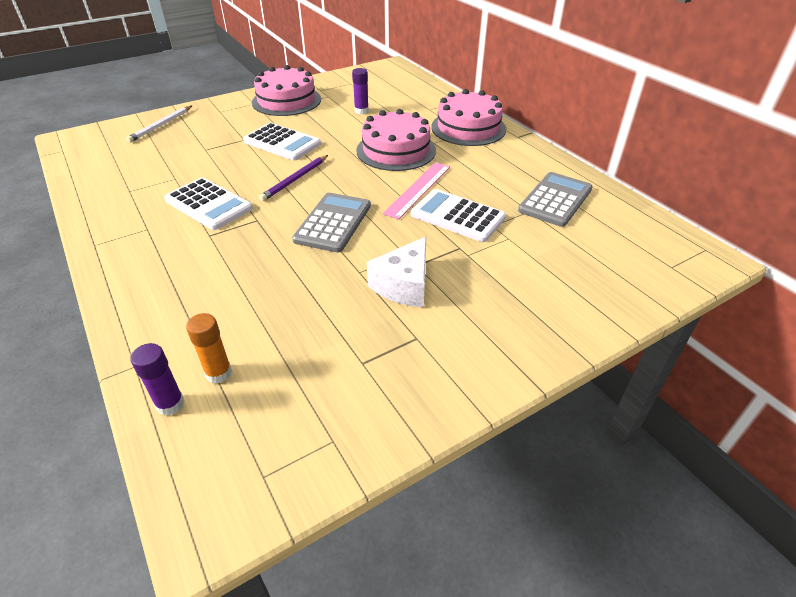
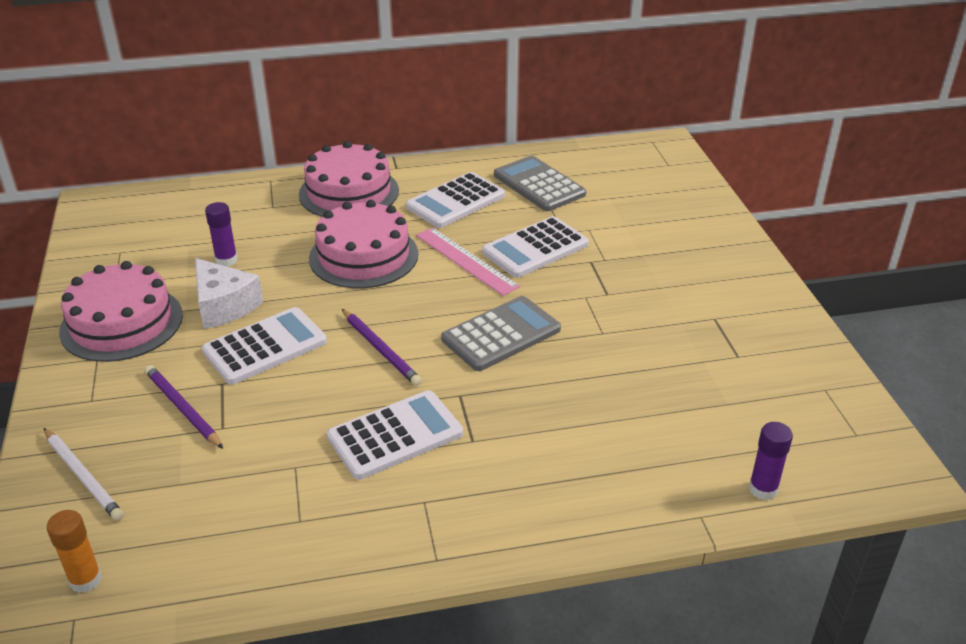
camera: 70 degrees left, 5 degrees down
orange glue stick [186,313,232,383] -> orange glue stick moved to [47,510,102,593]
grey calculator [292,193,371,253] -> grey calculator turned 105 degrees clockwise [441,296,561,371]
white cheese [367,237,426,307] -> white cheese moved to [195,258,263,329]
none -> purple pencil [145,365,223,449]
none -> white calculator [406,172,505,228]

